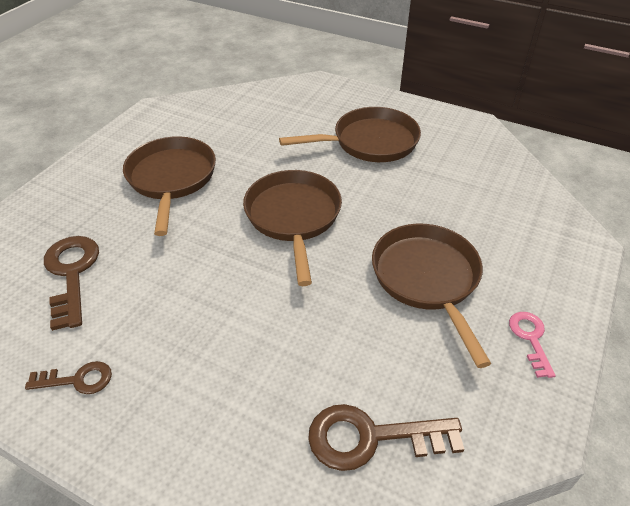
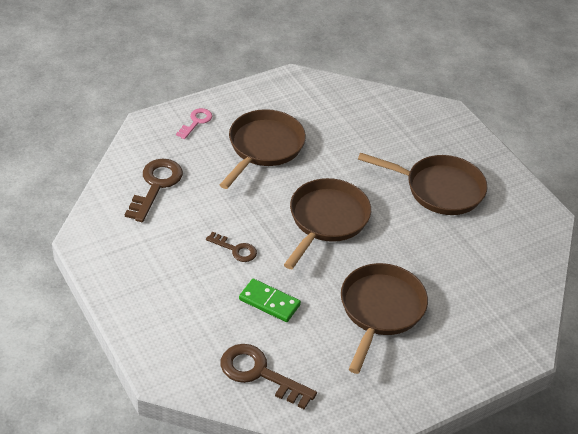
camera: 30 degrees right, 0 degrees up
brown key [25,361,112,394] -> brown key moved to [206,232,257,262]
pink key [509,312,556,378] -> pink key moved to [176,108,212,139]
none -> green domino [239,279,301,322]

